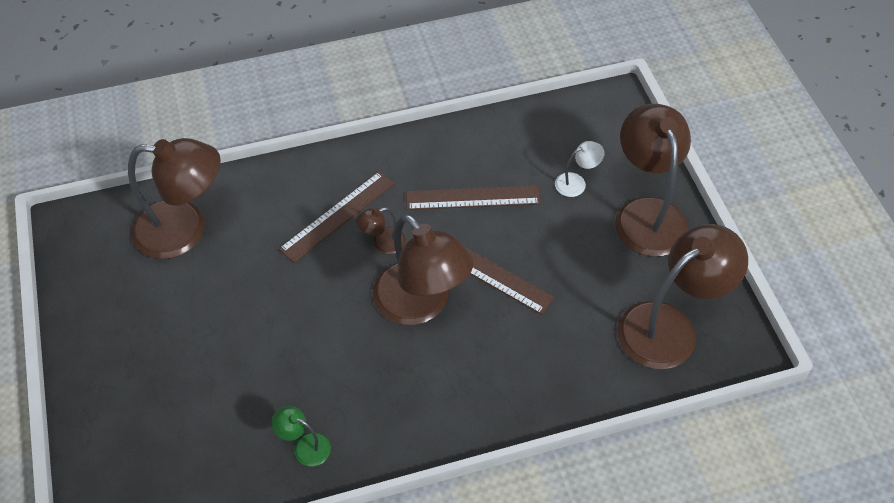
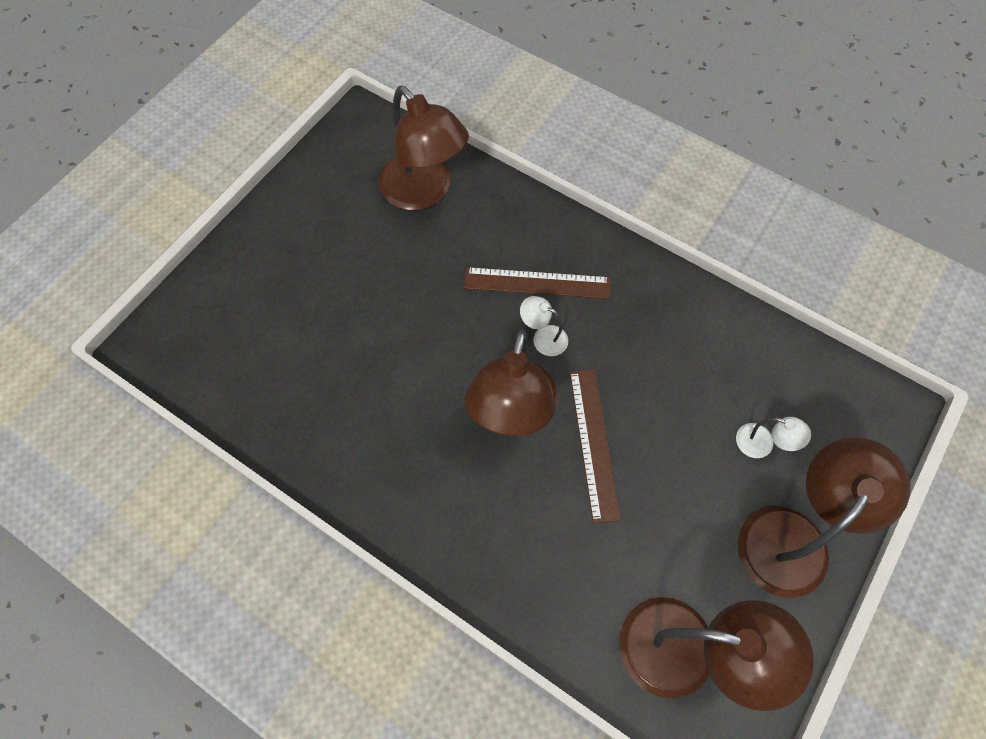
camera: 50 degrees right, 10 degrees up
green lamp [272,406,331,466] -> none
brown lamp [356,207,406,254] -> white lamp [520,296,568,356]
brown ruler [406,186,541,210] -> none

